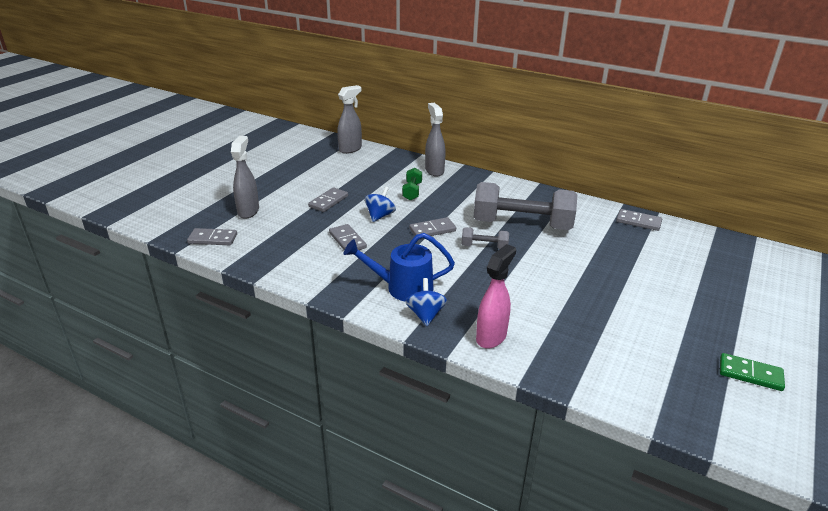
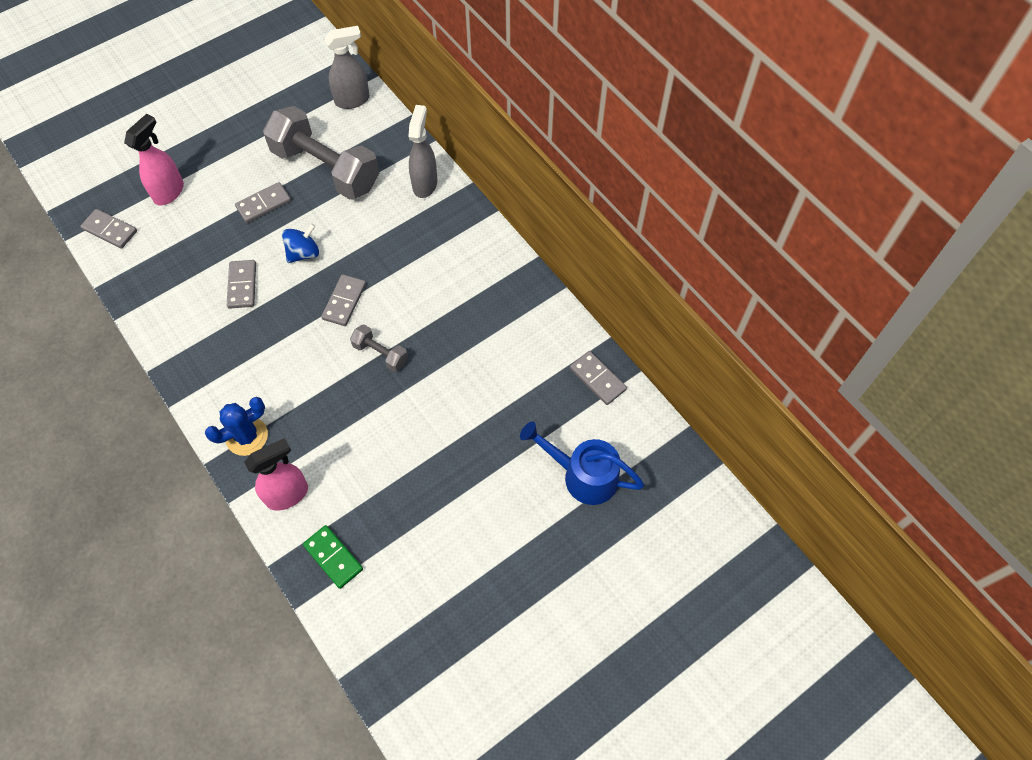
camera: 25 degrees right, 30 degrees up
grey spray bottle [231,136,259,219] -> pink spray bottle [124,114,184,205]
blue watering can [344,233,455,301] -> blue watering can moved to [520,421,644,505]
green dumbbell [402,168,422,201] -> none
blue spinning top [405,278,447,326] -> blue cactus [205,397,268,456]
grey domino [409,217,456,236] -> grey domino turned 75 degrees counterclockwise [321,274,366,326]
grey dumbbell [474,182,577,230] -> grey dumbbell moved to [263,106,379,200]
green domino [720,353,785,391] -> green domino moved to [303,525,363,589]

